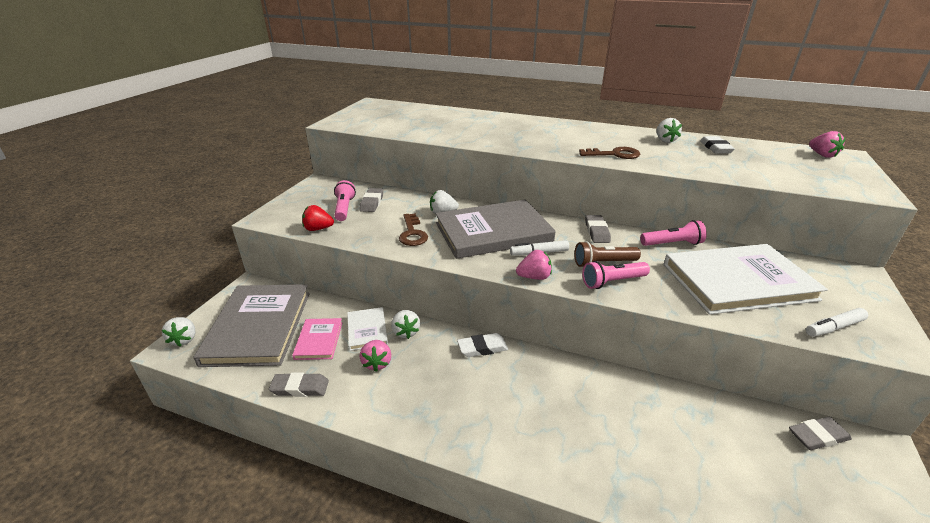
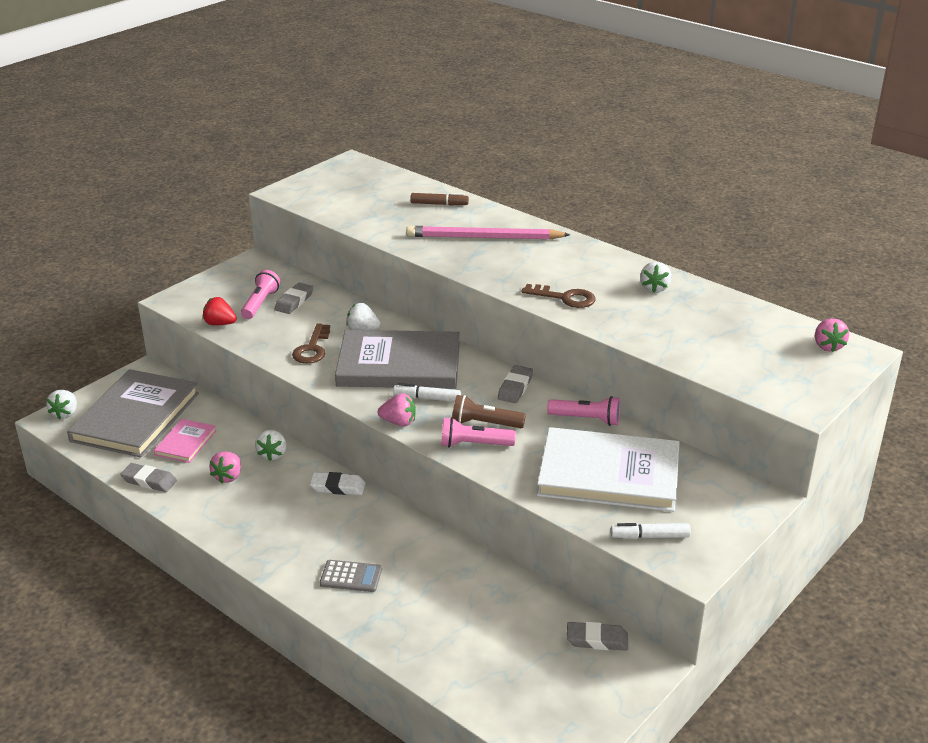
camera: 20 degrees right, 0 degrees up
white book [347,307,388,351] -> none
white eraser [700,136,735,153] -> none
none -> grey calculator [320,560,382,592]
none -> pink pencil [406,226,570,240]
none -> brown marker [411,193,469,205]

